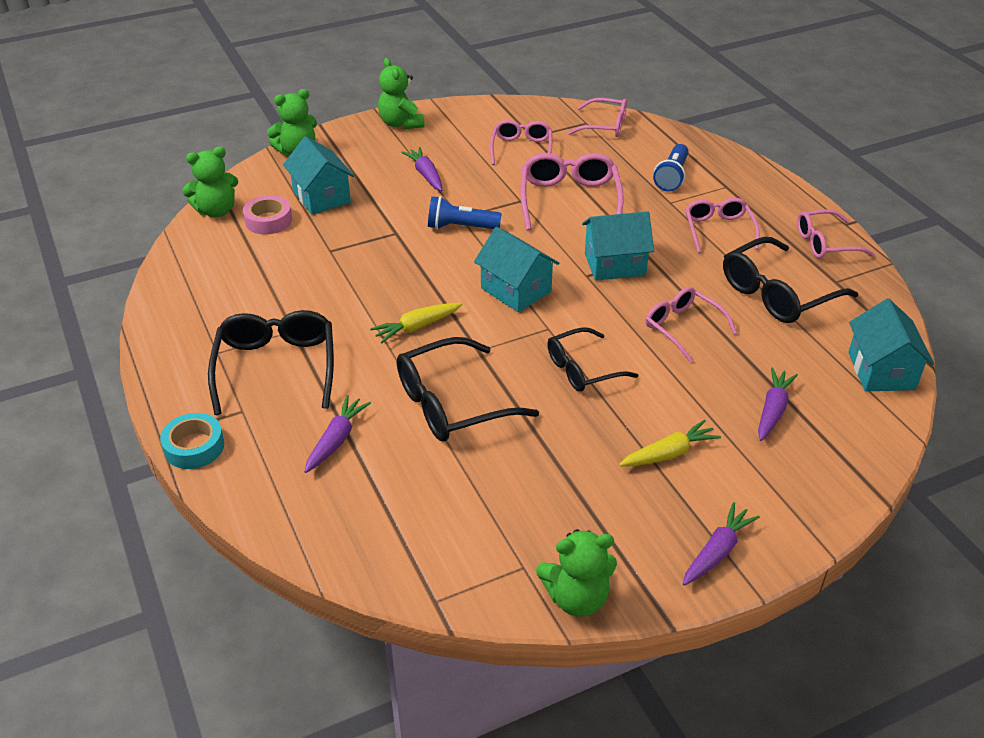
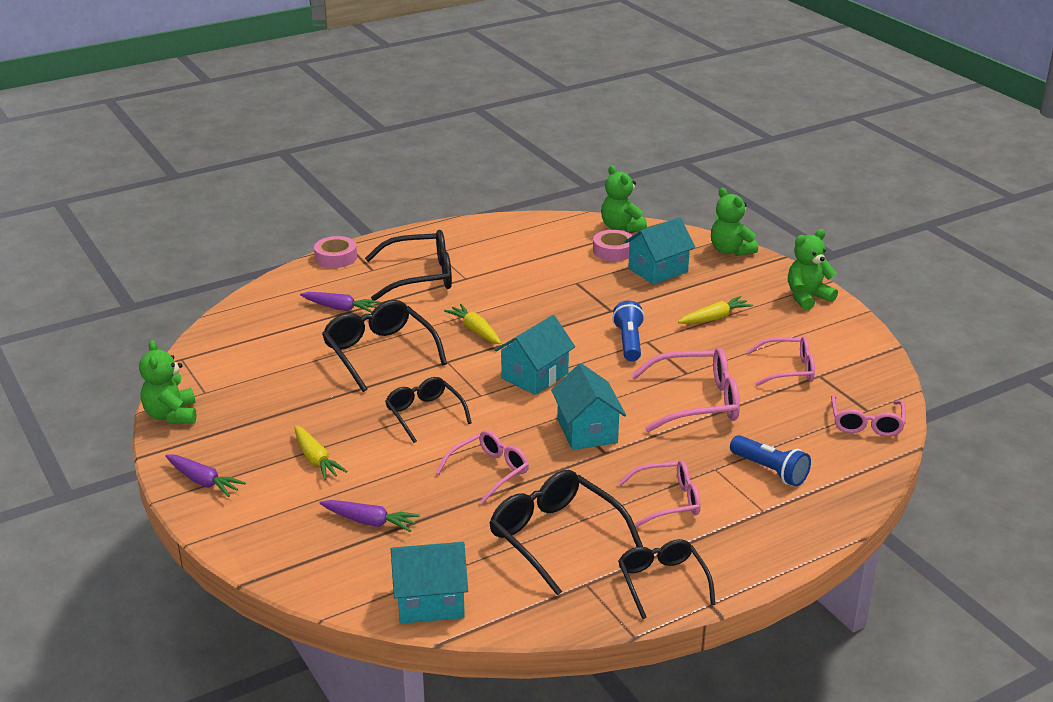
camera: 85 degrees right, 10 degrees down
turquoise tape [160,413,224,469] -> pink tape [314,236,357,268]
purple carrot [401,147,442,191] -> yellow carrot [678,296,753,324]
blue flashlight [653,144,689,192] -> blue flashlight turned 150 degrees counterclockwise [730,435,811,487]
pink glasses [797,209,875,259] -> black glasses [618,539,715,619]

